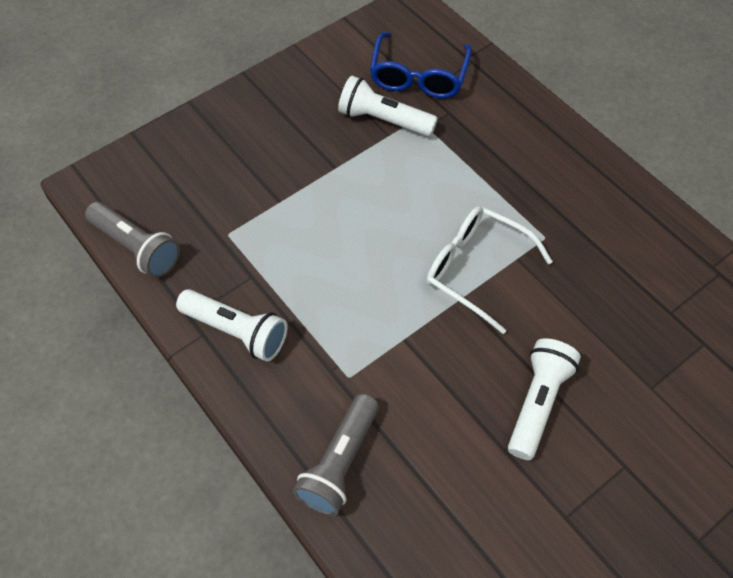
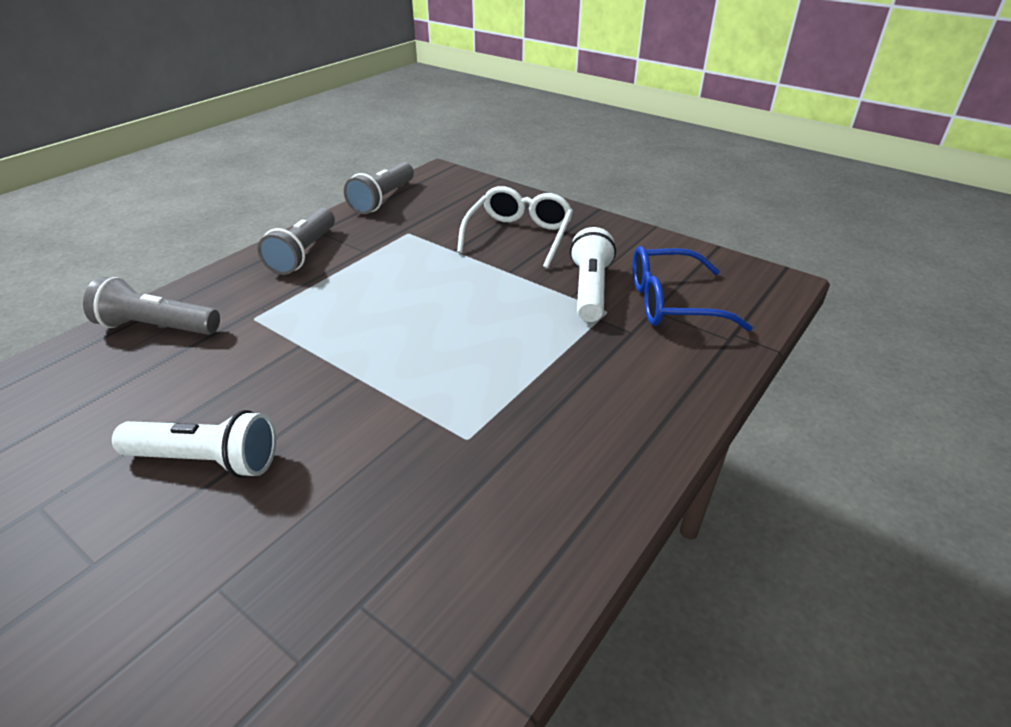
camera: 75 degrees right, 20 degrees down
white flashlight [176,289,288,362] -> grey flashlight [258,208,335,275]
white glasses [426,206,553,334] -> white glasses moved to [457,186,573,268]

